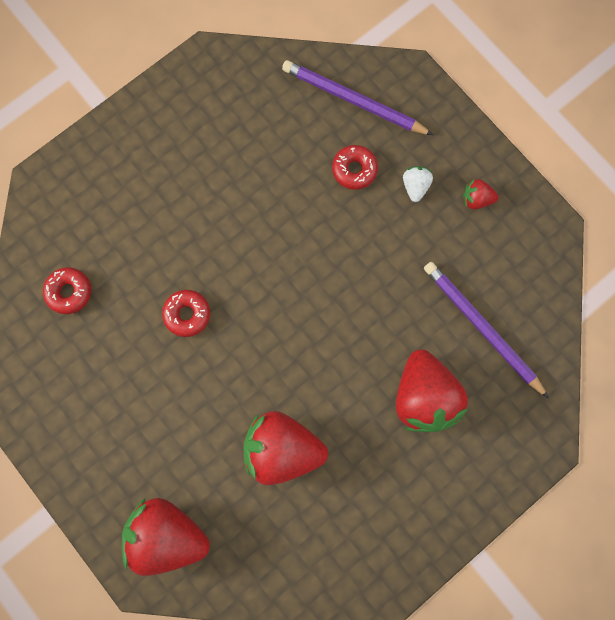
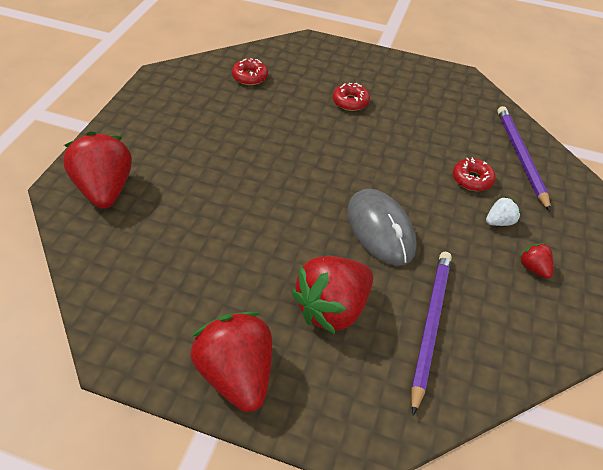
camera: 55 degrees right, 30 degrees down
red donut [162,290,210,337] -> red donut moved to [333,83,370,111]
red strawberry [243,411,328,485] -> red strawberry moved to [190,312,272,412]
none -> grey mouse [348,189,416,266]

